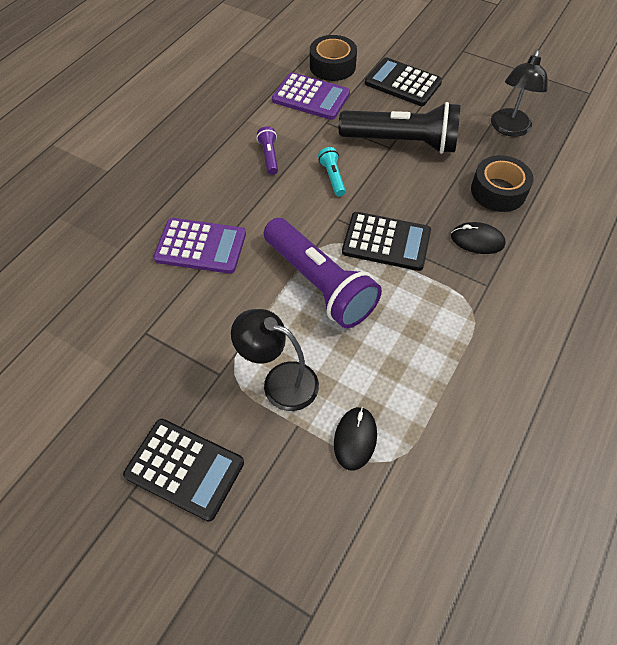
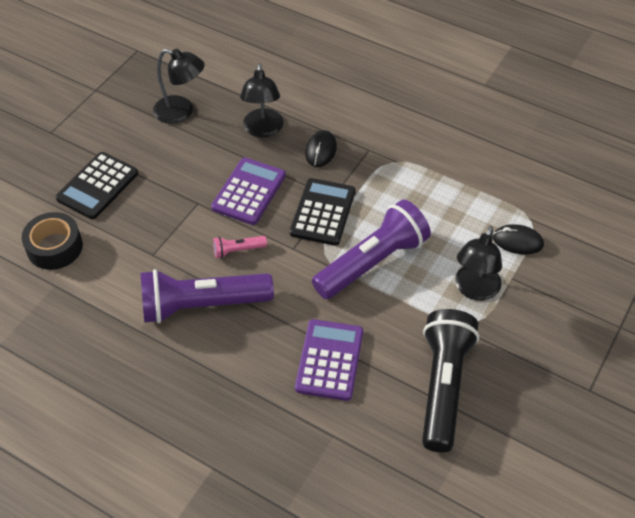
camera: 90 degrees left, 5 degrees down
black calculator [123,419,244,522] -> none
purple flashlight [257,126,278,175] -> purple flashlight [141,269,274,323], size x2.35
purple calculator [272,72,350,120] -> purple calculator moved to [211,157,286,225]
turquoise flashlight [318,147,346,196] -> pink flashlight [213,236,267,258]
black flashlight [339,102,460,154] -> black flashlight moved to [422,309,479,452]
black tape [471,155,533,212] -> black lamp [240,63,283,137]

